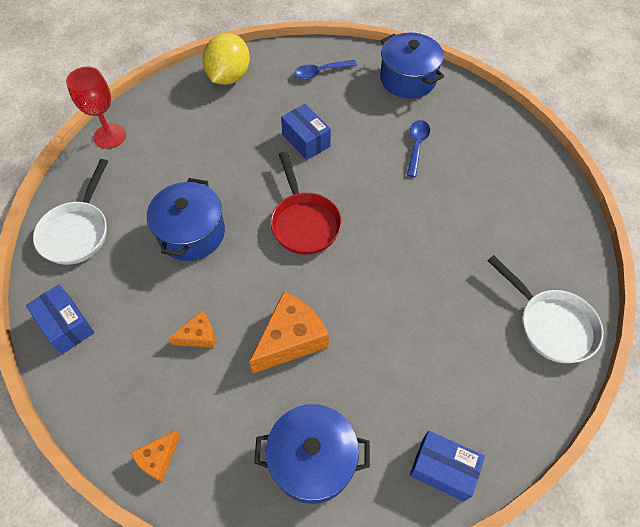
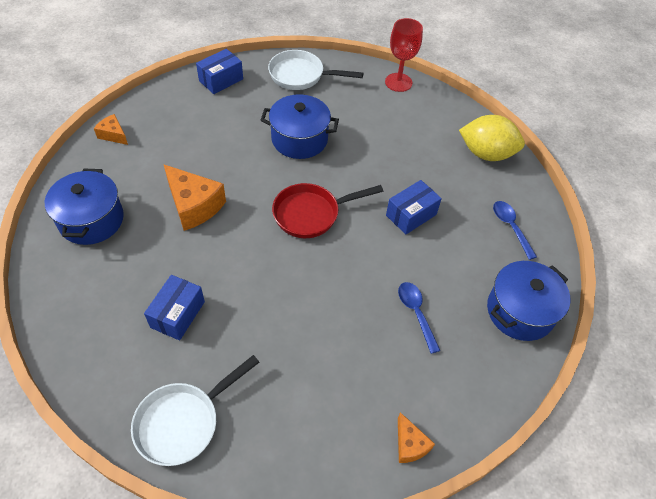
camera: 85 degrees right, 5 degrees down
orange cheese [168,311,215,348] -> orange cheese moved to [398,412,435,463]
blue spoon [407,120,430,177] -> blue spoon turned 120 degrees counterclockwise [398,282,440,354]
blue box [409,431,485,502] -> blue box moved to [144,275,205,341]

